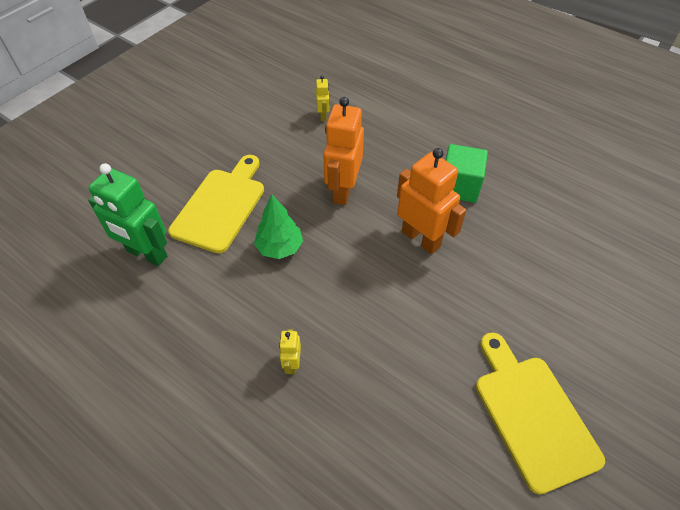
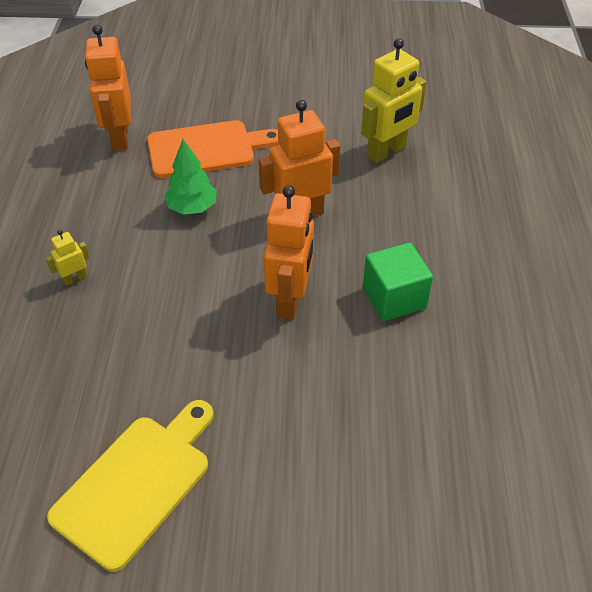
camera: 55 degrees right, 5 degrees down
green robot [88,163,167,266] -> orange robot [85,25,131,150]
yellow cutting board [168,155,264,253] -> orange cutting board [147,120,280,178]
yellow robot [316,75,330,121] -> yellow robot [361,38,427,163], size x2.14

